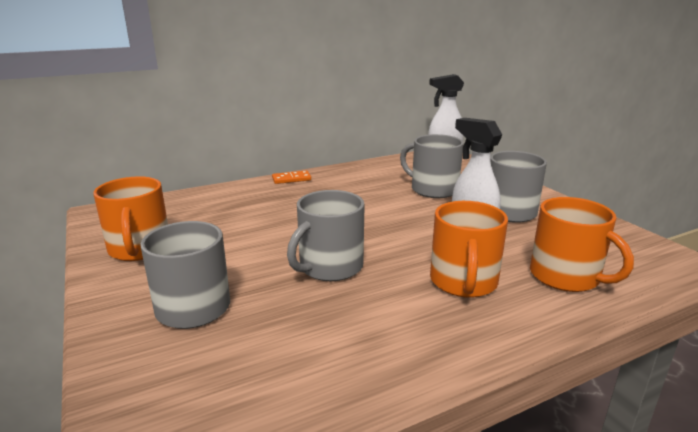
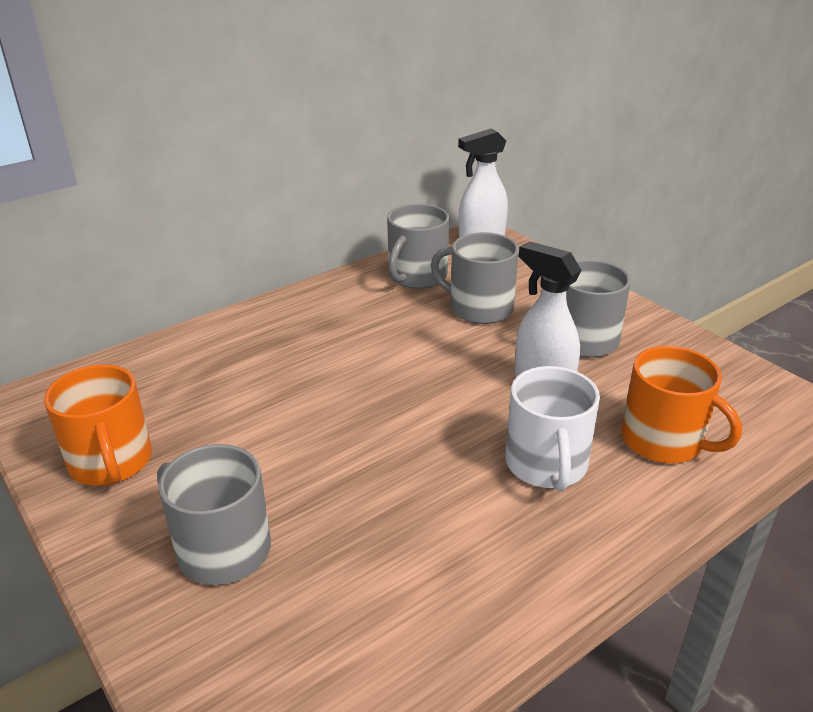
camera: 10 degrees left, 10 degrees up
orange domino [272,171,311,184] -> none
grey mug [287,190,365,281] -> grey mug moved to [387,203,449,289]
orange mug [430,201,508,298] -> white mug [505,366,600,492]

